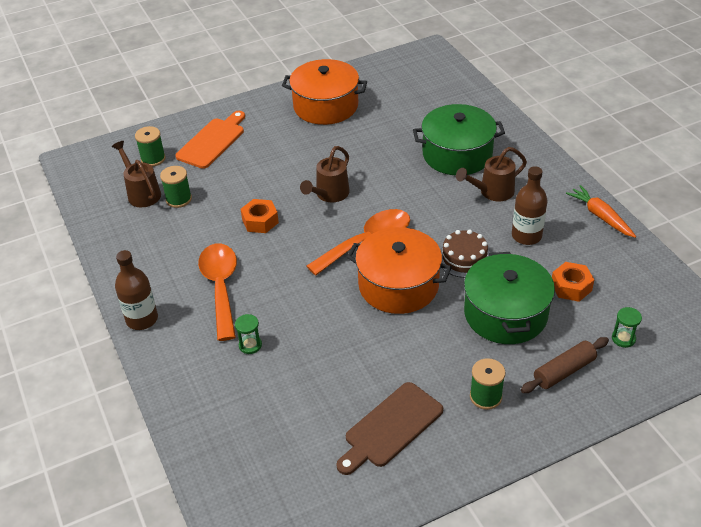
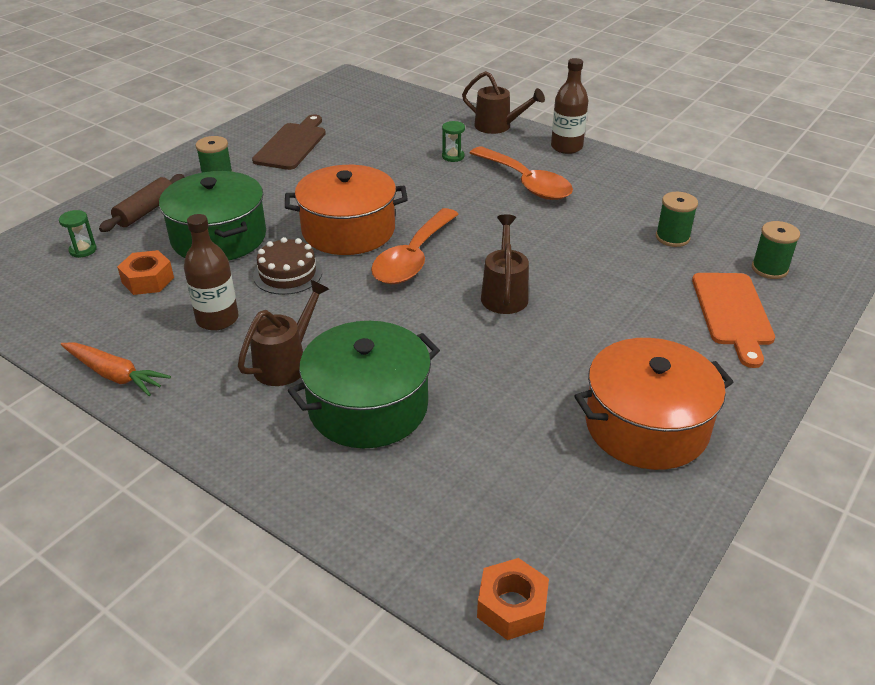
camera: 150 degrees right, 5 degrees down
brown watering can [112,141,161,207] -> brown watering can moved to [462,71,545,134]
orange nut [241,199,279,233] -> orange nut moved to [477,558,549,640]

